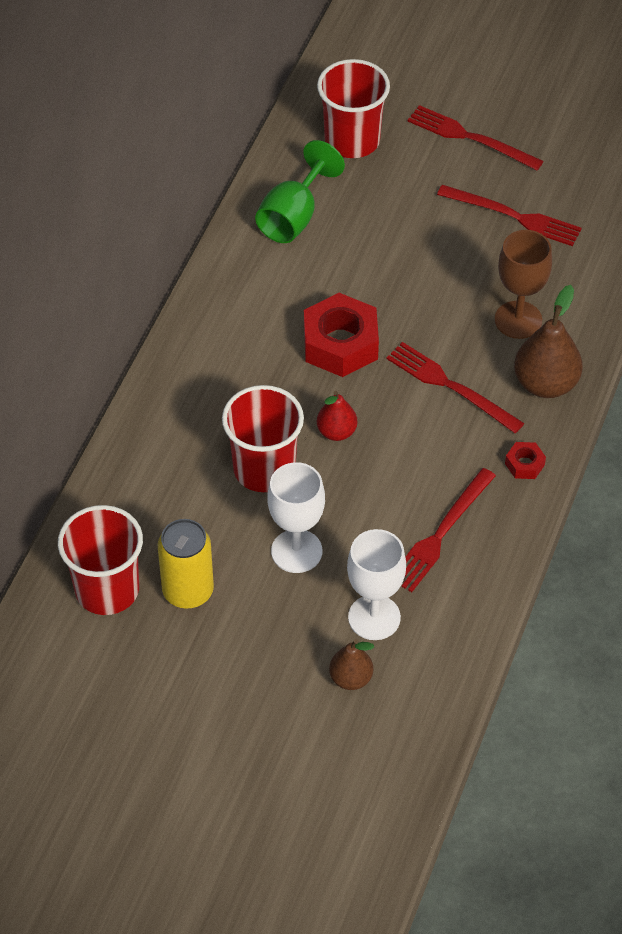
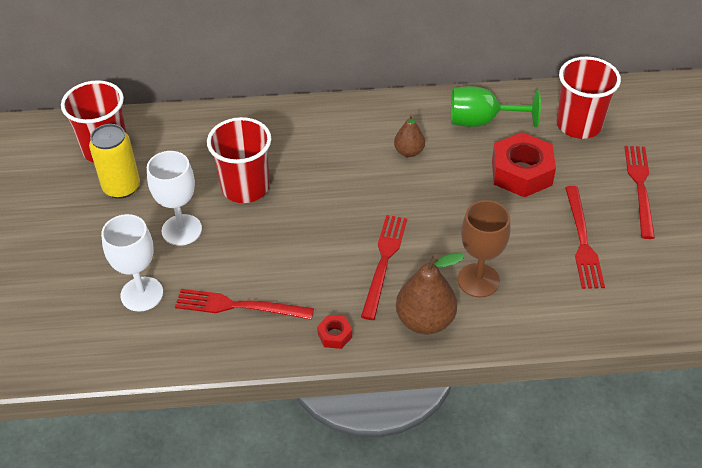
camera: 65 degrees right, 5 degrees down
red nut [304,293,379,377] -> red nut moved to [492,132,556,197]
red pear [317,391,357,441] -> none
brown pear [329,639,374,690] -> brown pear moved to [394,114,425,157]

